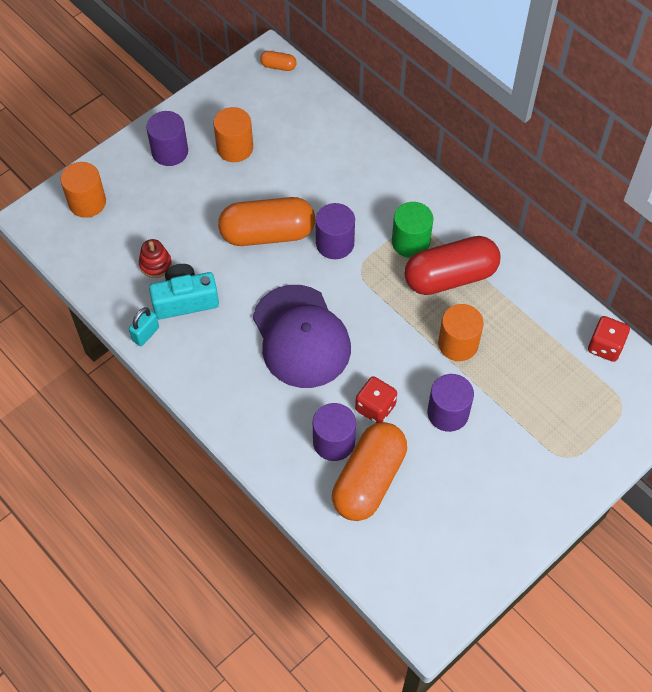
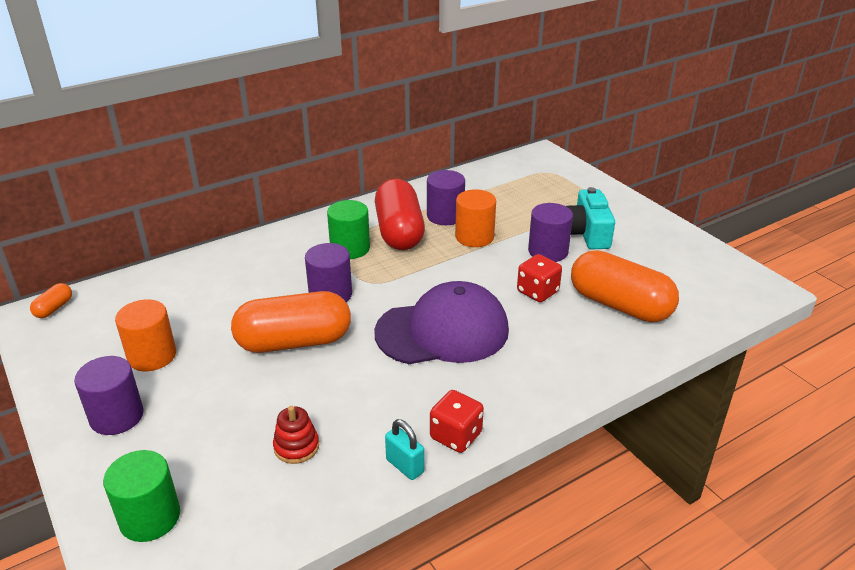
camera: 80 degrees left, 25 degrees down
orange cylinder [60,162,106,218] -> green cylinder [103,450,180,542]
turquoise camera [149,264,219,319] -> turquoise camera moved to [566,187,615,249]
orange capsule [218,197,315,246] -> orange capsule turned 75 degrees clockwise [231,291,351,353]
purple cylinder [313,403,356,461] -> purple cylinder moved to [427,170,465,225]
red dice [588,316,630,362] -> red dice moved to [430,390,484,453]

